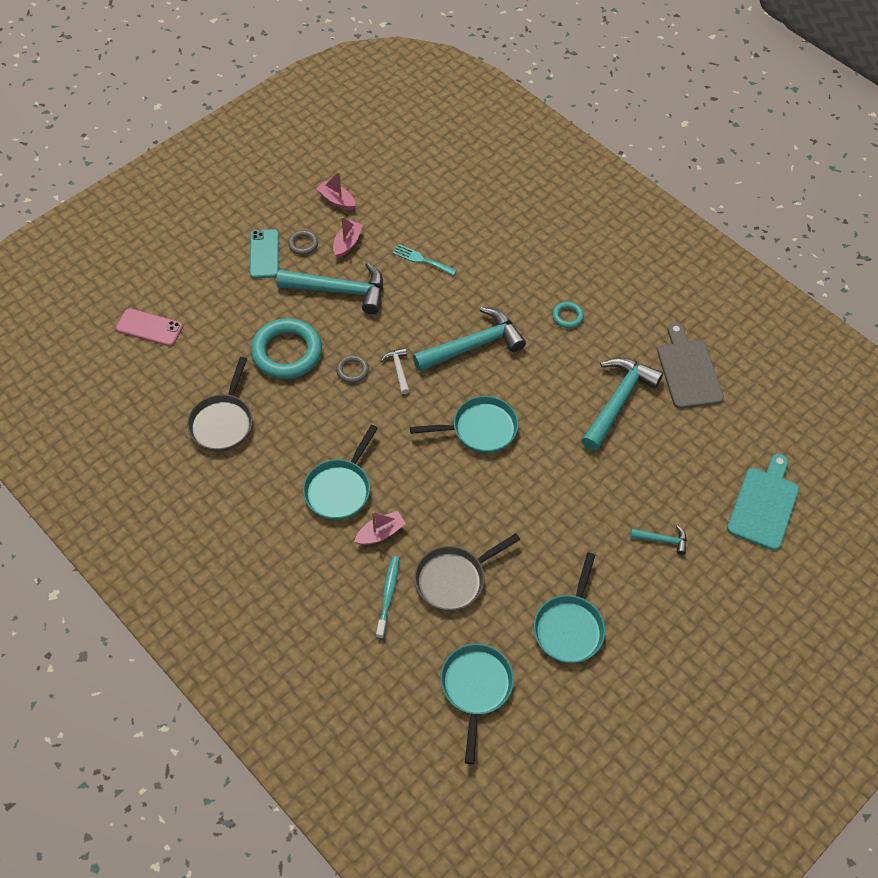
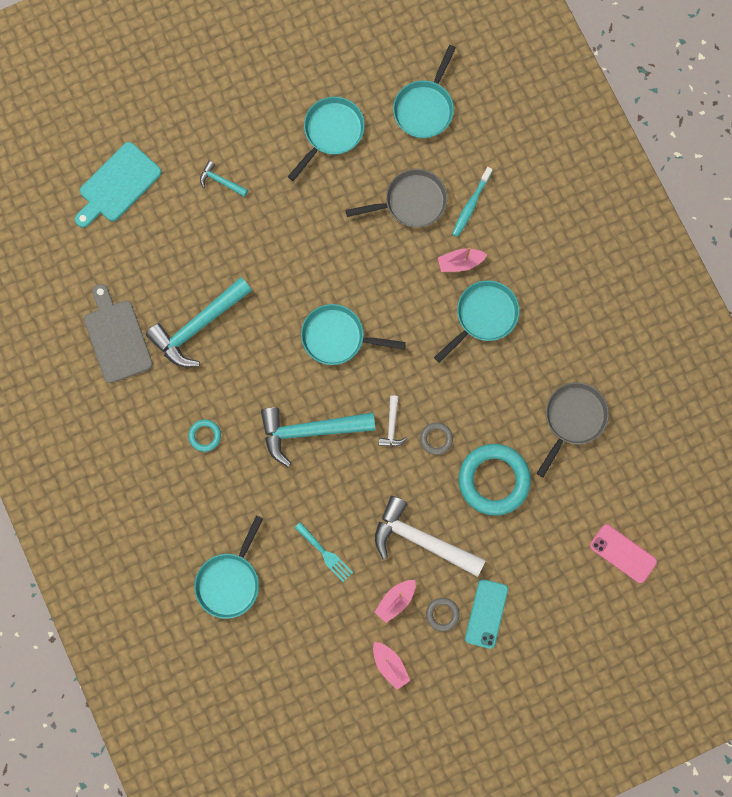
camera: 160 degrees left, 20 degrees up
turquoise hammer [276,262,383,314] -> white hammer [375,496,486,577]
grey cutting board [657,323,724,409] -> grey cutting board turned 150 degrees clockwise [84,284,153,383]
none -> turquoise pan [194,515,263,619]

